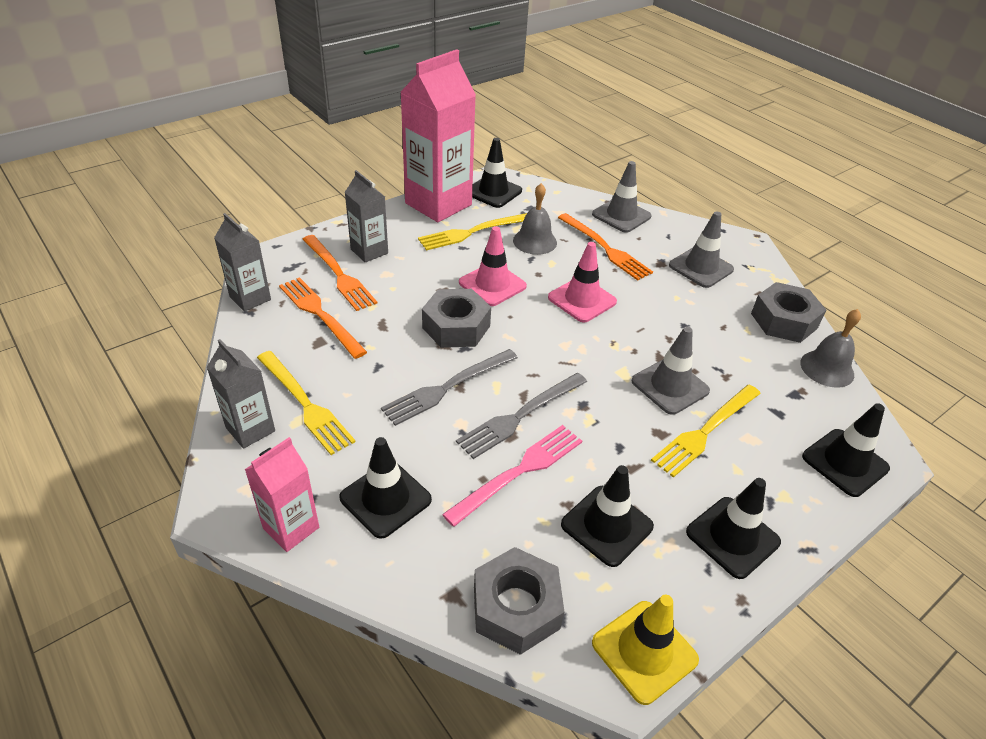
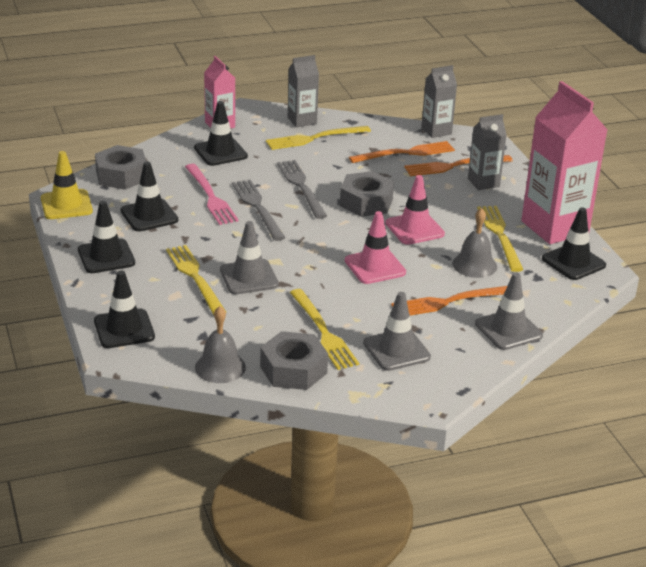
camera: 110 degrees right, 10 degrees down
none -> yellow fork [290,289,359,370]

